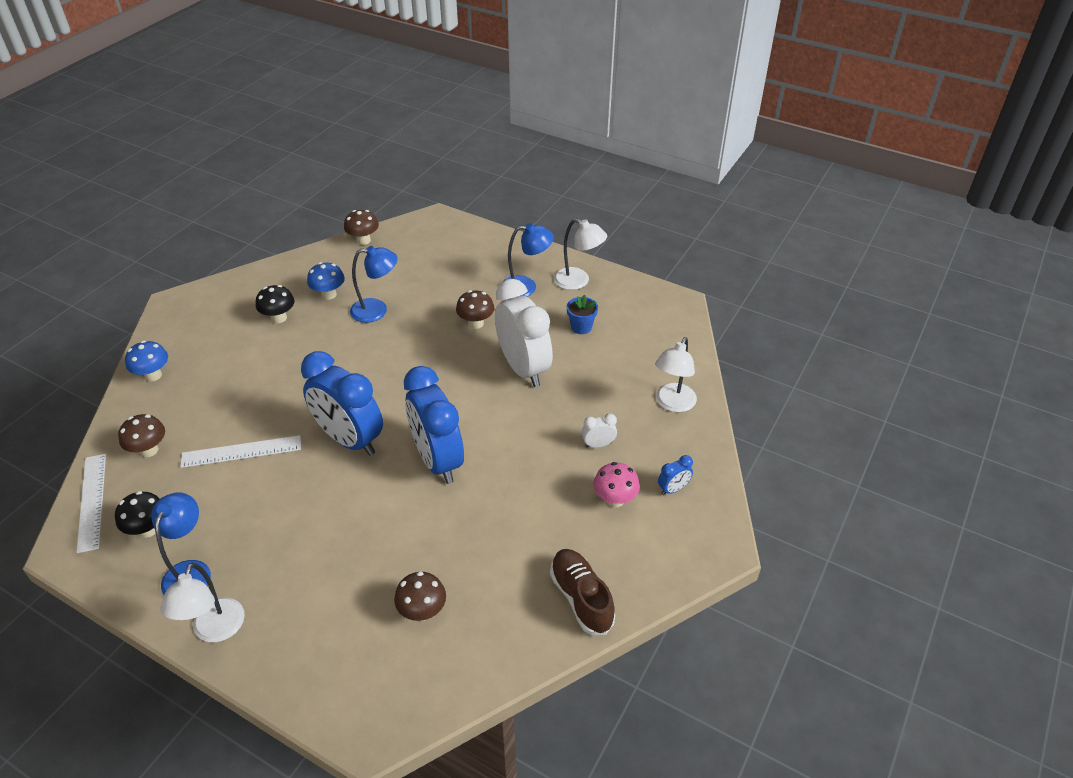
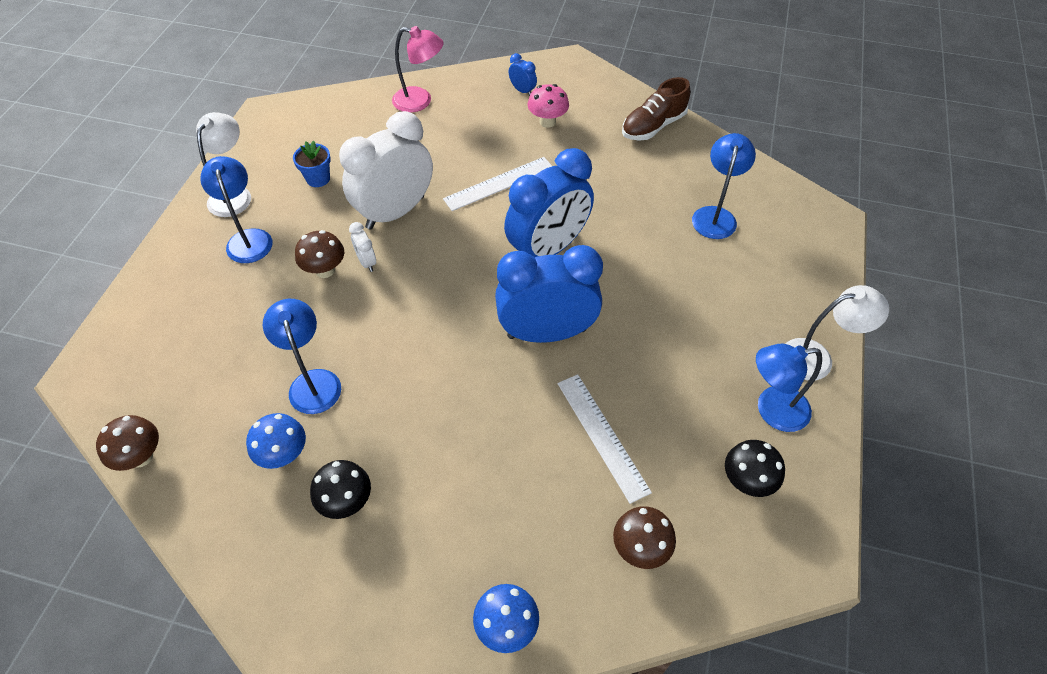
camera: 105 degrees left, 10 degrees up
white ruler [76,454,106,553] -> white ruler moved to [443,157,552,211]
blue clock [301,351,383,456] -> blue clock turned 120 degrees counterclockwise [495,245,603,343]
brown mushroom [394,572,446,621] -> blue lamp [692,133,756,239]
white clock [582,413,617,448] -> white clock moved to [349,222,376,272]
white lamp [655,337,697,412] -> pink lamp [392,26,443,113]

